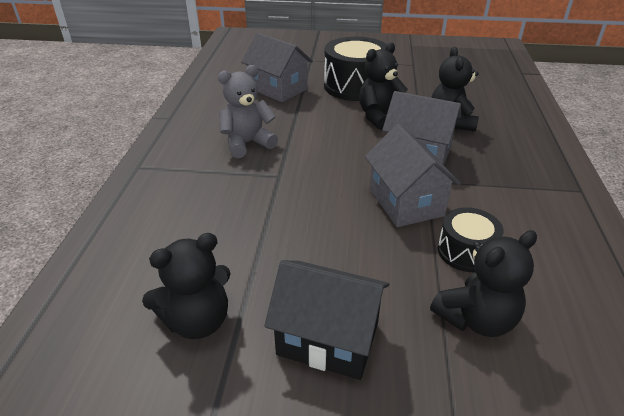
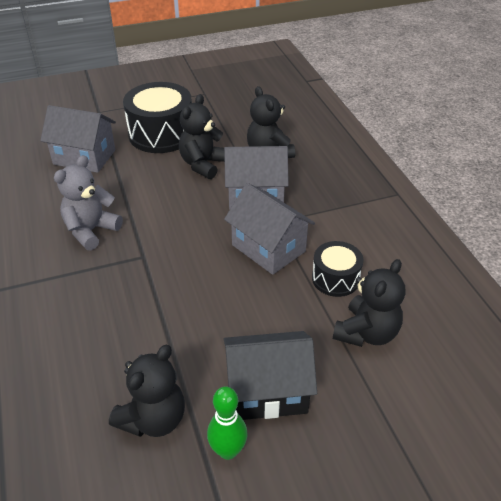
camera: 25 degrees left, 5 degrees up
none -> green bowling pin [207,386,248,460]

